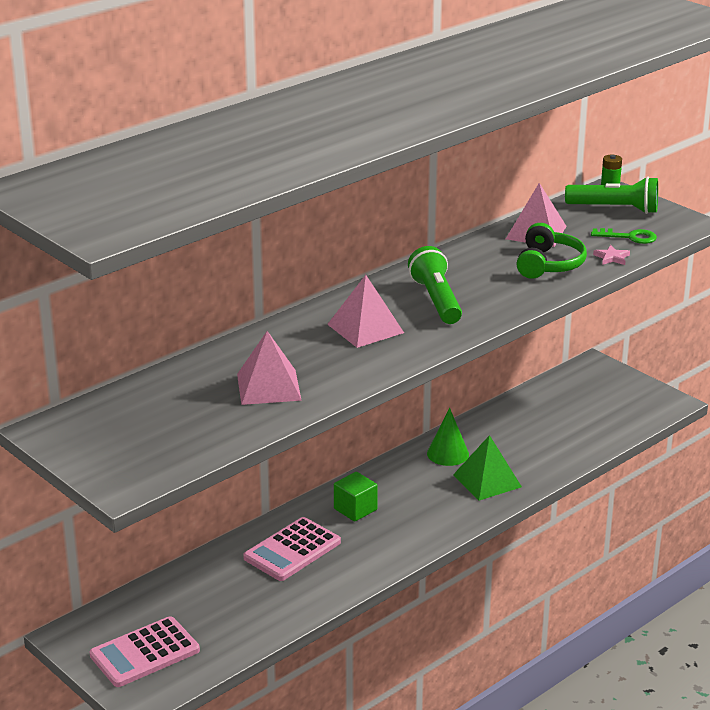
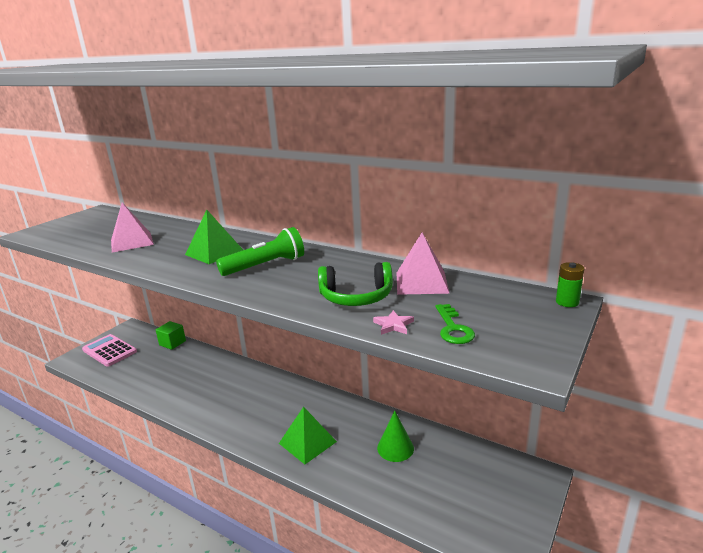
camera: 75 degrees right, 5 degrees down
pink calculator [243,517,341,581] -> none
pink pyramid [327,275,404,348] -> green pyramid [185,210,243,264]
green cube [334,472,378,522] -> green cube moved to [156,321,186,350]
green cone [427,408,469,466] -> green cone moved to [377,411,414,462]
green flashlight [565,177,658,214] -> none

